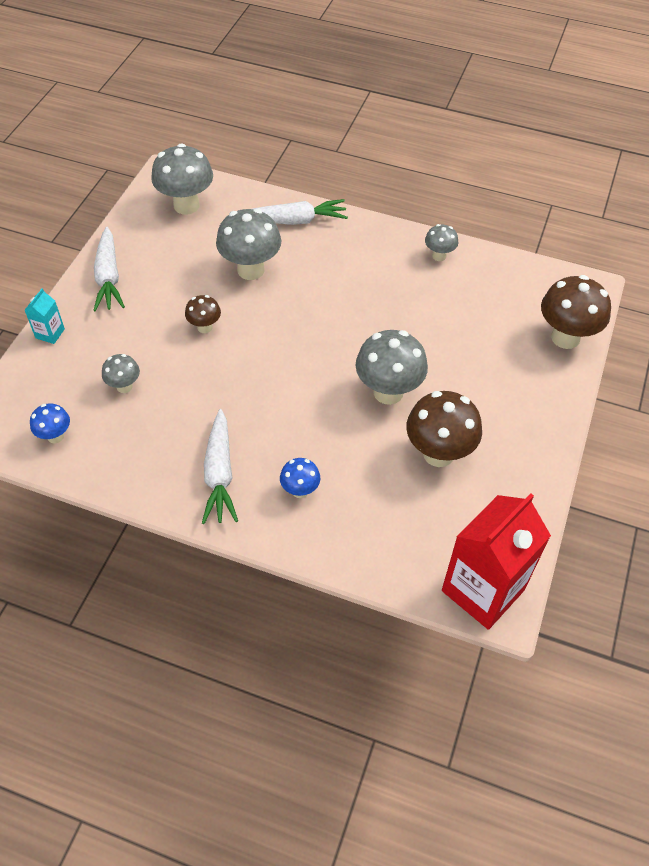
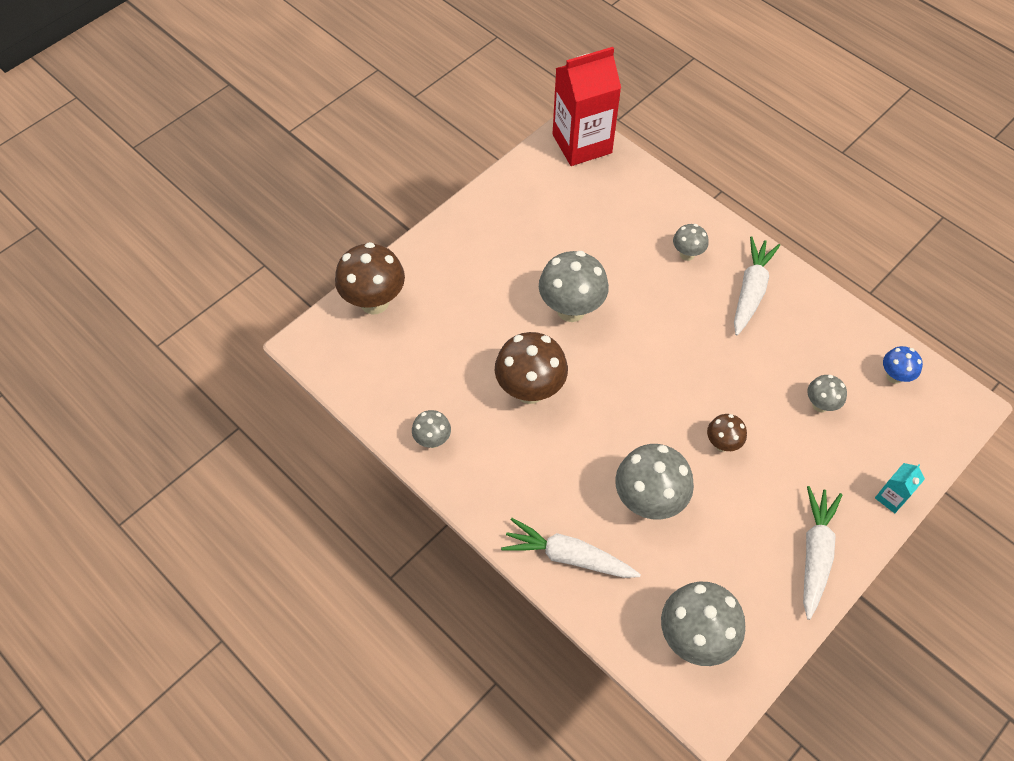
camera: 155 degrees left, 5 degrees up
blue mushroom [280,458,320,498] -> grey mushroom [673,224,709,261]
brown mushroom [406,391,482,467] -> brown mushroom moved to [495,332,568,404]

